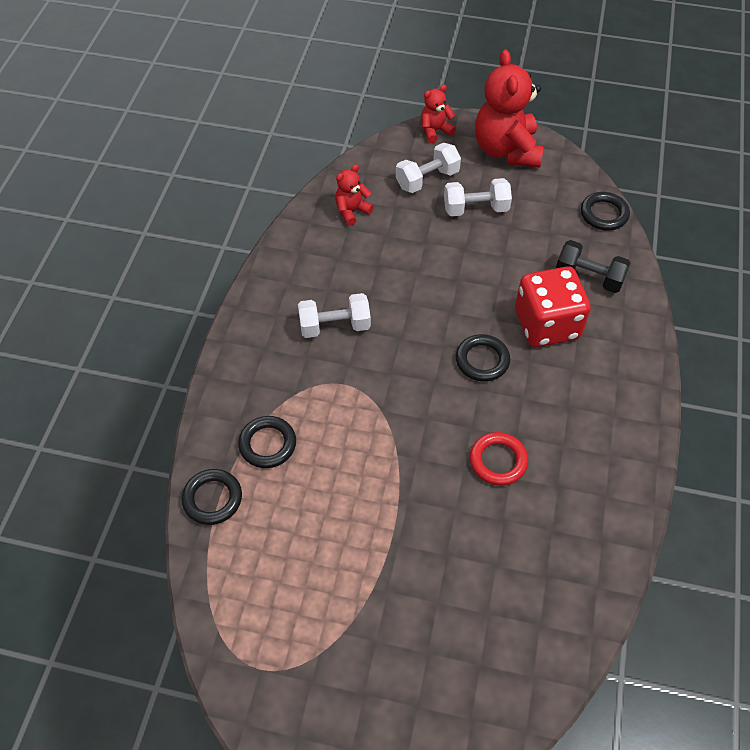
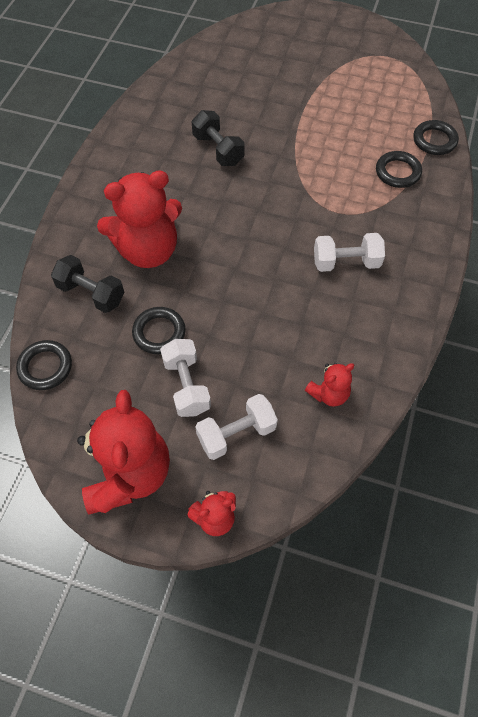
camera: 175 degrees left, 5 degrees up
white dumbbell [444,178,512,216] -> white dumbbell turned 75 degrees clockwise [160,339,211,417]
black ring [456,334,510,382] -> black ring moved to [132,307,186,354]
red ring [470,432,528,486] -> black dumbbell [192,110,245,166]
red dice [515,266,591,347] -> red teddy bear [97,170,182,268]

